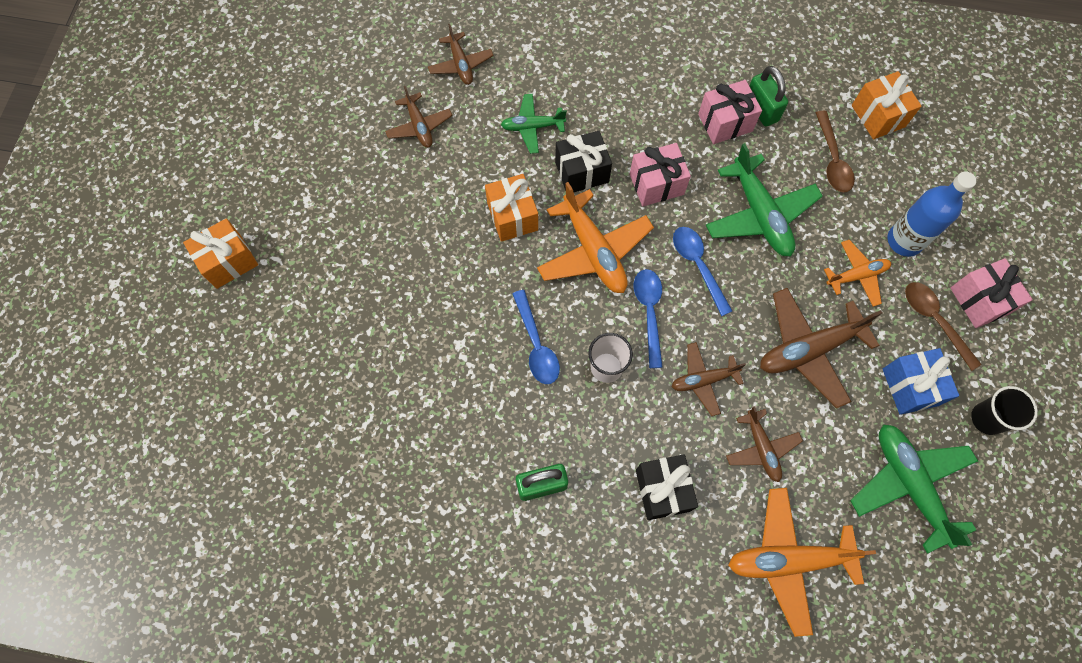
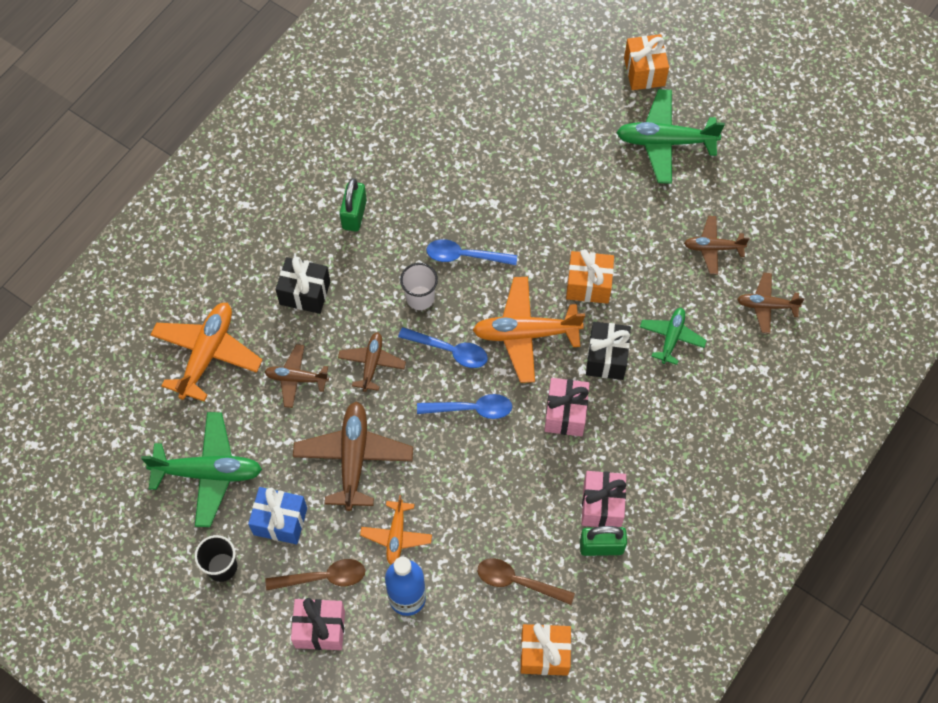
camera: 115 degrees right, 5 degrees down
green plane [706,143,823,256] -> green plane moved to [616,89,725,184]

